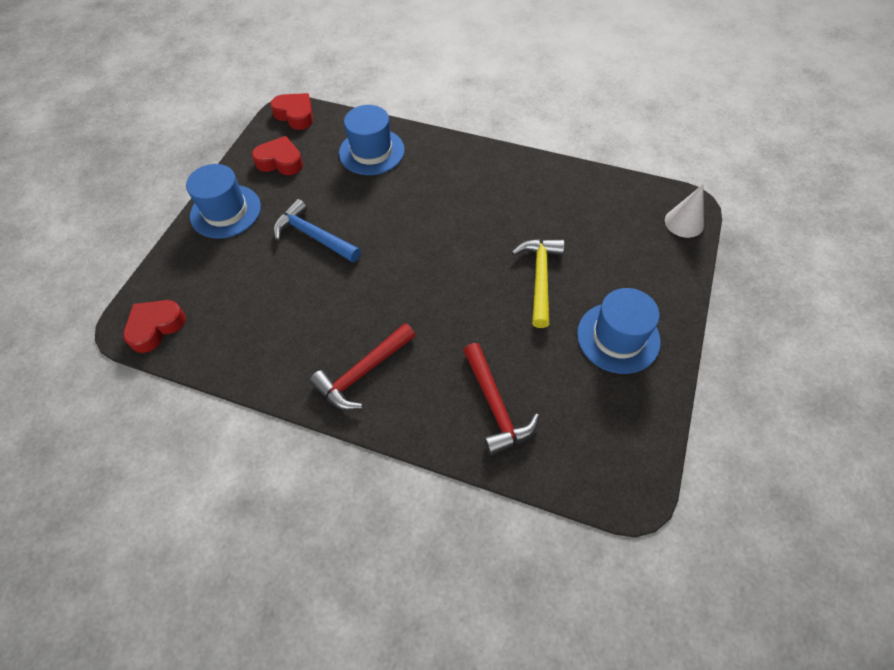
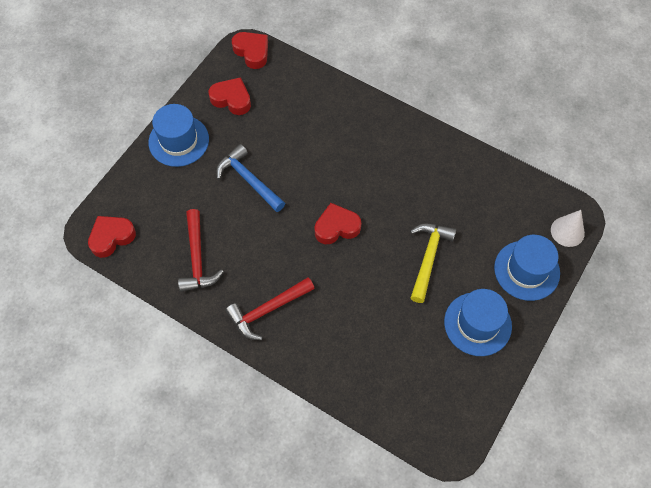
camera: 10 degrees right, 5 degrees up
blue hat [339,105,405,175] -> blue hat moved to [494,235,560,301]
red hammer [463,343,539,455] -> red hammer moved to [178,209,224,292]
none -> red heart [315,203,361,244]

